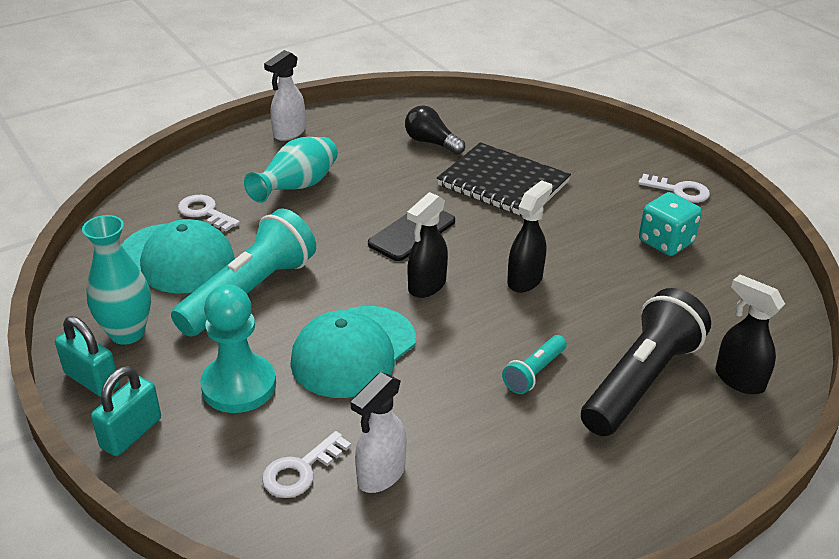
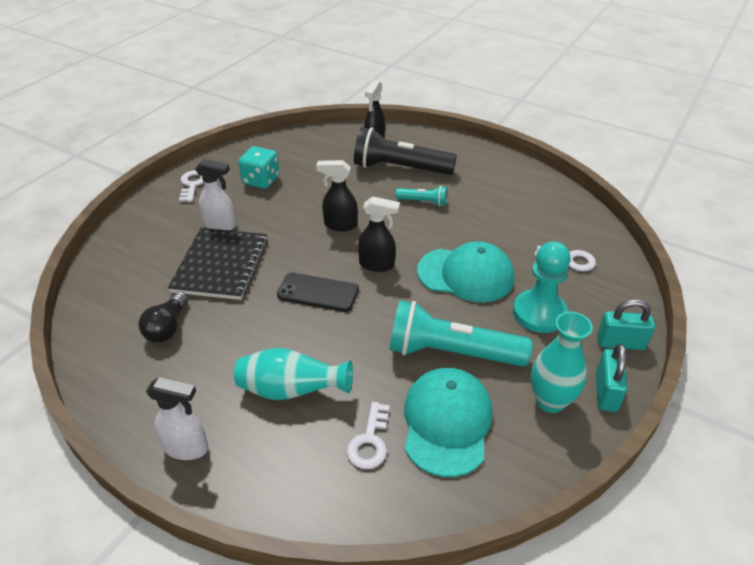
camera: 115 degrees left, 5 degrees up
white spray bottle [350,372,406,493] -> white spray bottle moved to [195,159,236,230]

